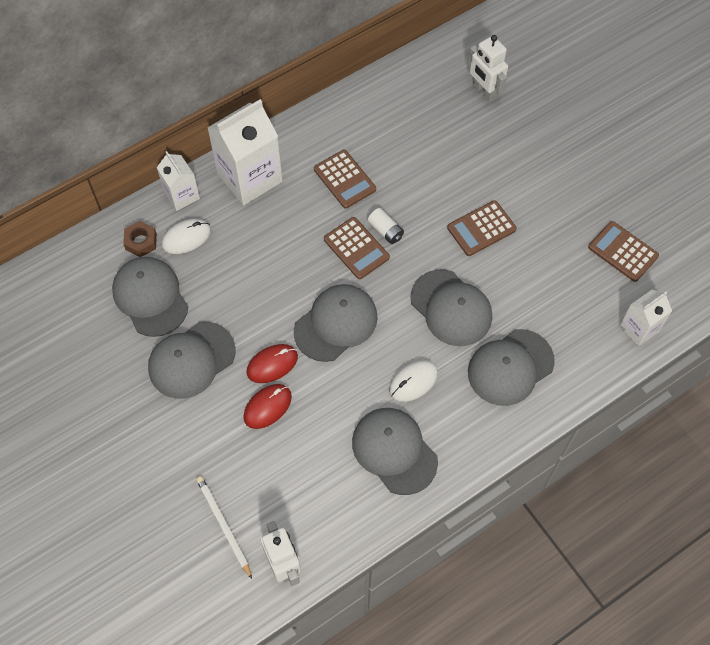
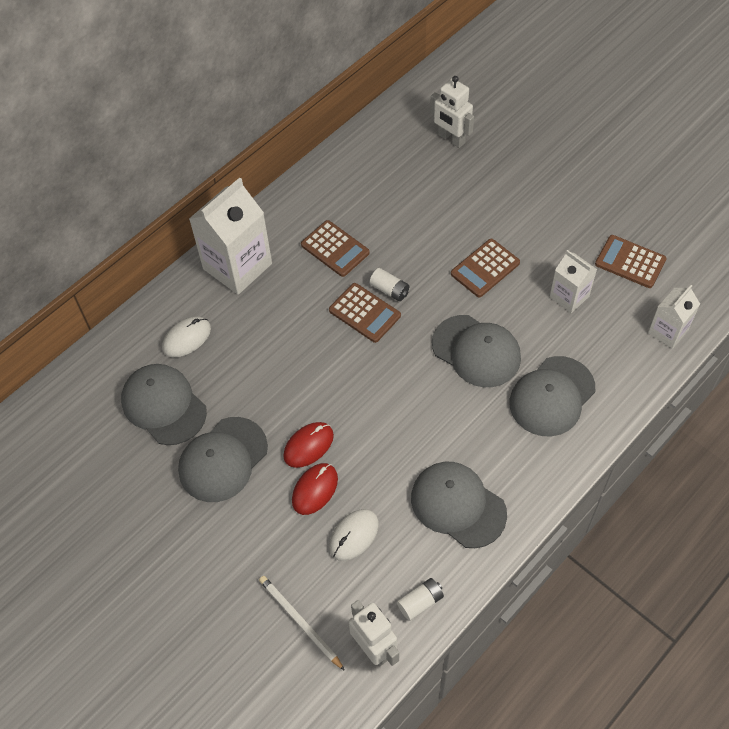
camera: 10 degrees left, 5 degrees down
brown nut [123,221,157,257] -> none
white carton [157,151,200,211] -> white carton moved to [550,250,597,313]
grey cap [294,284,378,362] -> none
white mouse [389,360,438,402] -> white mouse moved to [329,509,379,561]
none -> white battery [397,578,444,621]

